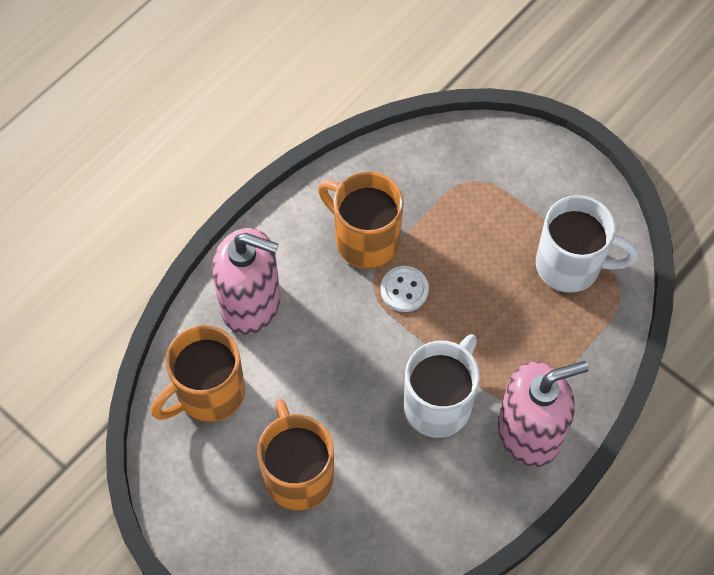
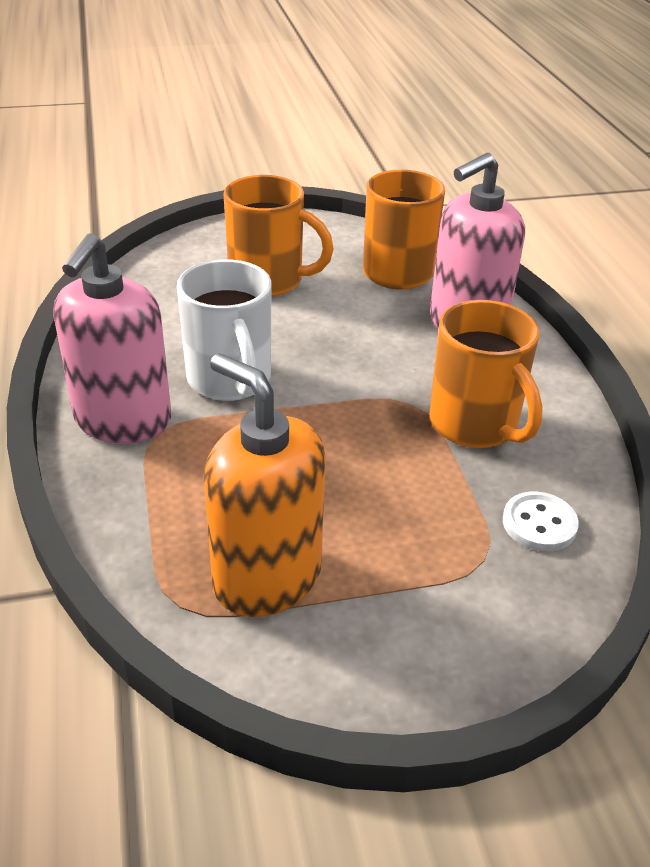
camera: 125 degrees right, 25 degrees down
orange mug [318,172,404,269] -> orange mug turned 75 degrees clockwise [429,300,543,448]
white button [381,266,429,312] -> white button moved to [503,492,579,551]
white mug [536,195,638,293] -> orange soap dispenser [204,353,326,617]

